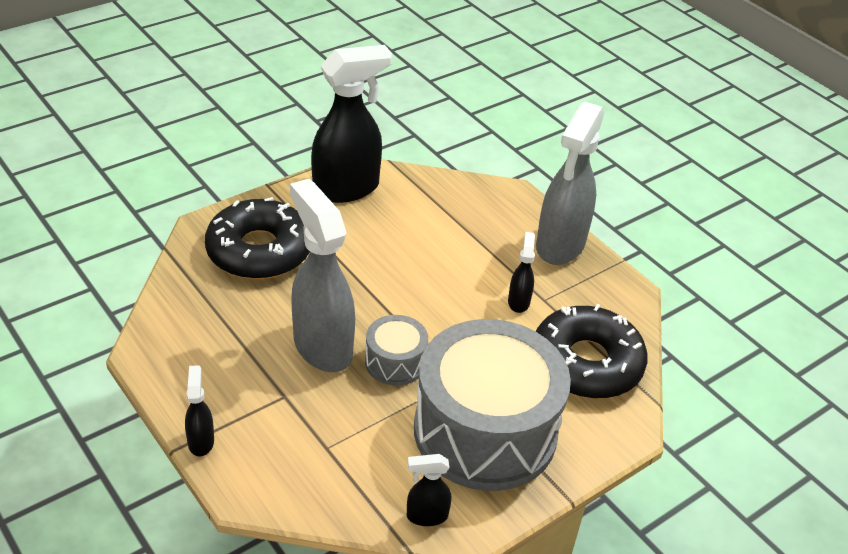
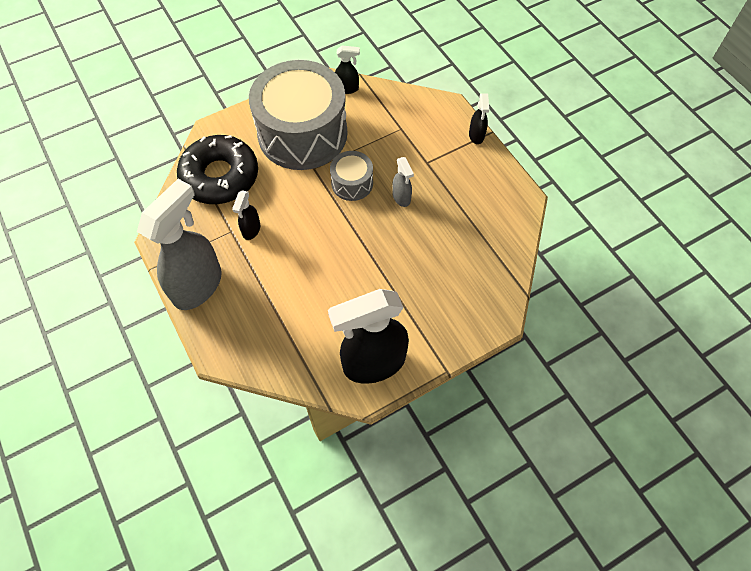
camera: 170 degrees left, 20 degrees up
black donut [205,197,310,279] -> none
grey spray bottle [290,179,355,372] -> grey spray bottle [392,157,414,207], size x0.45

